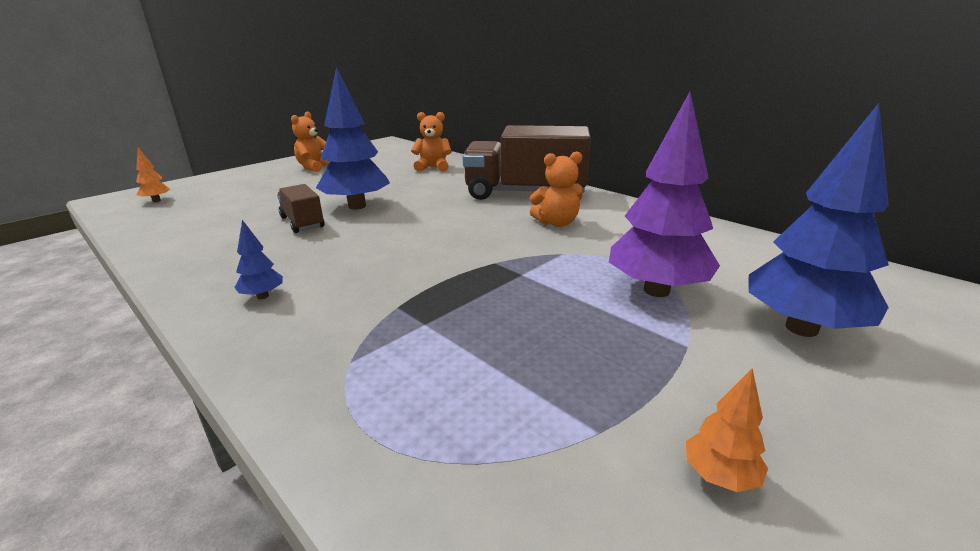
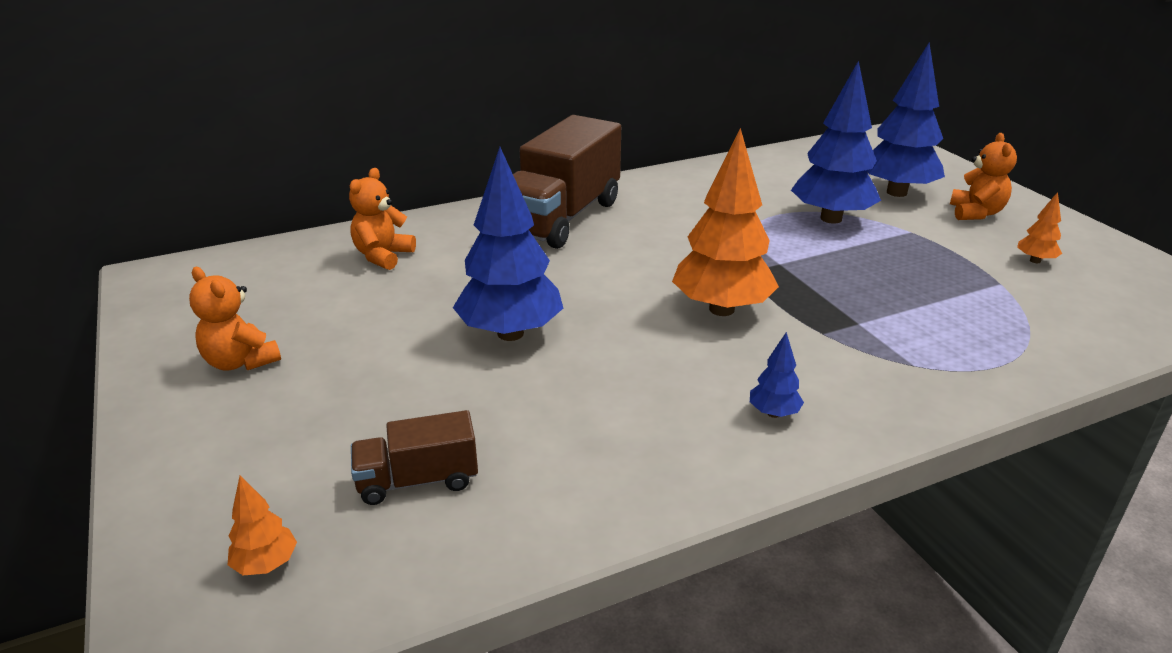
camera: 70 degrees left, 5 degrees up
brown truck [277,184,324,233] -> brown truck moved to [351,410,478,505]
orange teddy bear [530,151,582,227] -> orange teddy bear moved to [950,133,1017,220]
purple tree [609,92,720,297] -> blue tree [791,60,881,224]
none -> orange tree [672,128,779,316]

